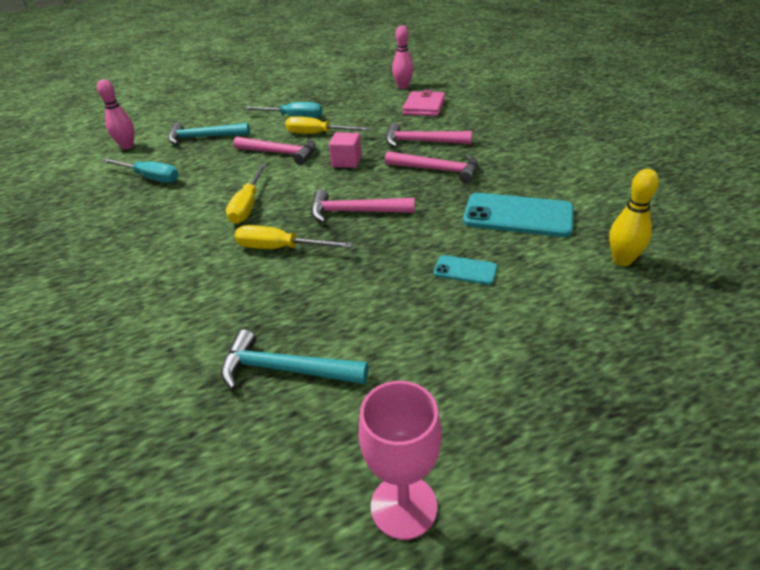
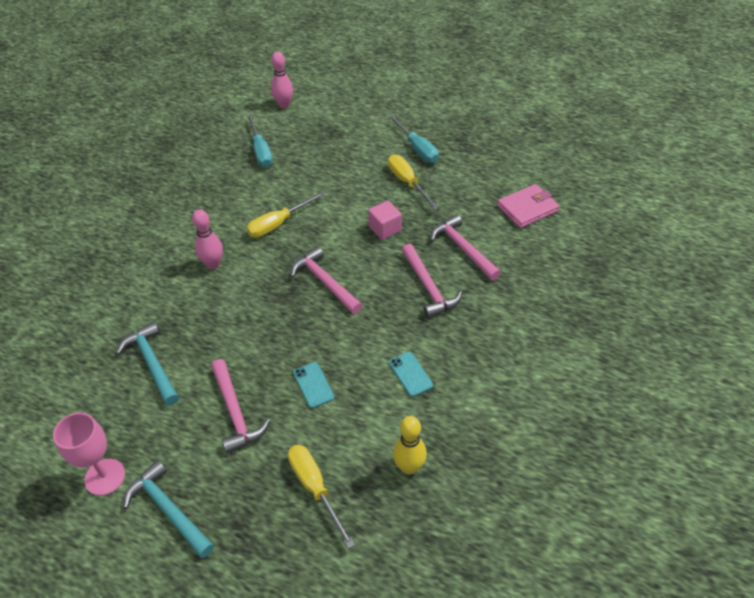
camera: 45 degrees right, 10 degrees up
turquoise hammer [168,122,250,144] -> turquoise hammer moved to [123,460,214,558]
pink hammer [233,137,316,165] -> pink hammer moved to [211,359,270,454]
yellow screwdriver [234,225,353,249] -> yellow screwdriver moved to [288,445,355,549]
pink bowling pin [392,25,413,89] -> pink bowling pin moved to [192,209,223,269]
turquoise phone [463,193,574,237] -> turquoise phone [389,352,433,397], size x0.51

